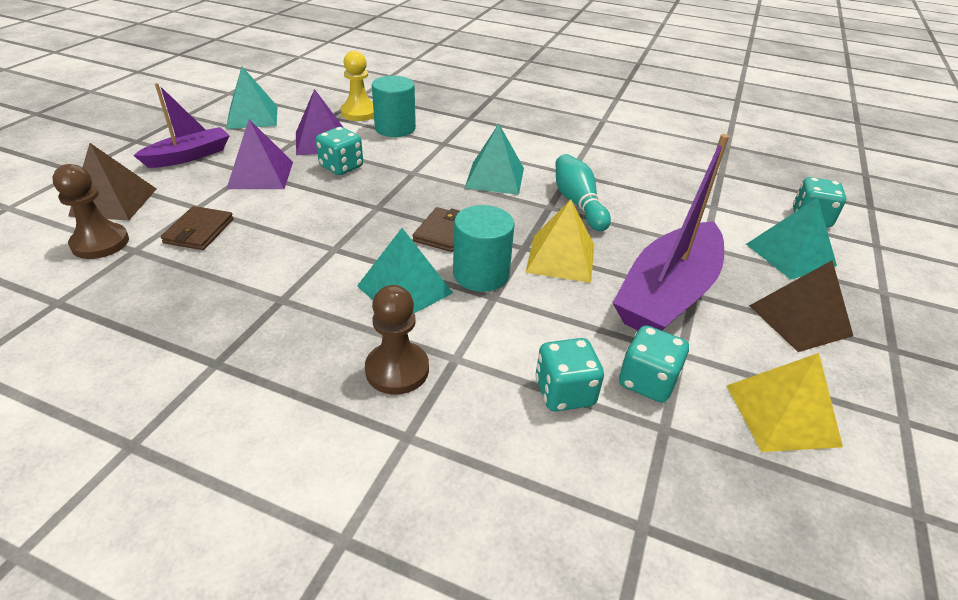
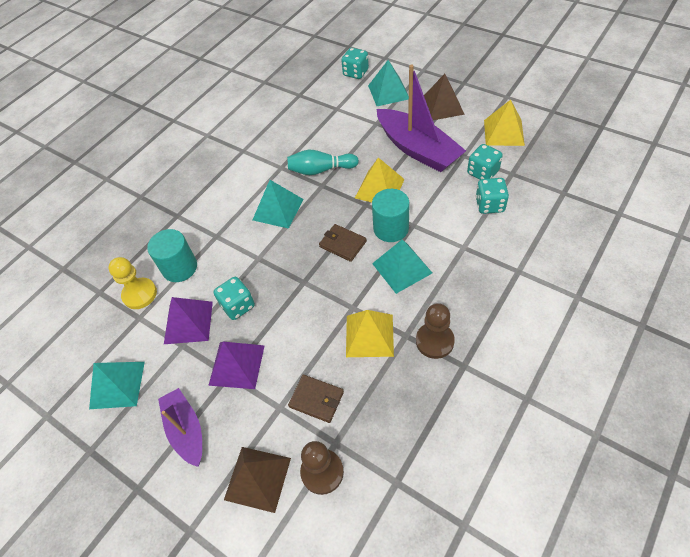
camera: 70 degrees left, 15 degrees up
brown pawn [365,285,429,395] -> brown pawn moved to [416,303,455,359]
none -> yellow pyramid [346,310,394,357]

